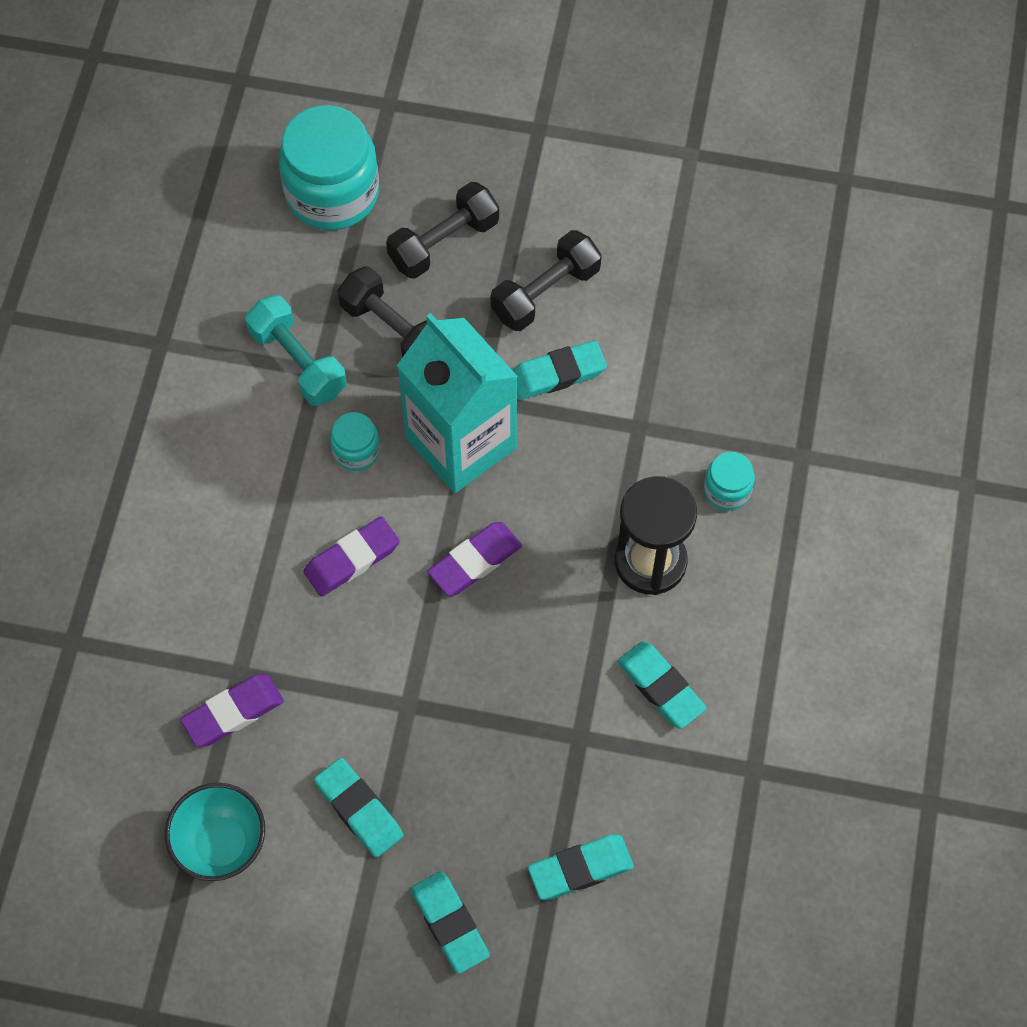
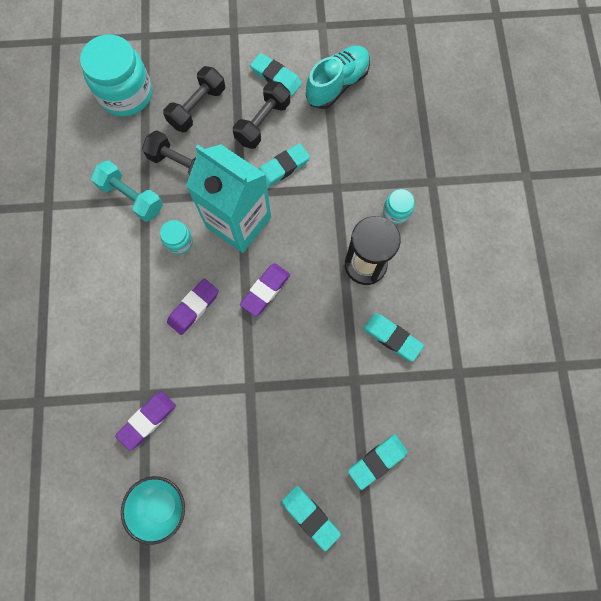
camera: 15 degrees left, 10 degrees up
turquoise eraser [314,758,404,857] -> turquoise eraser moved to [250,53,302,96]
none -> turquoise shoe [306,46,370,109]

